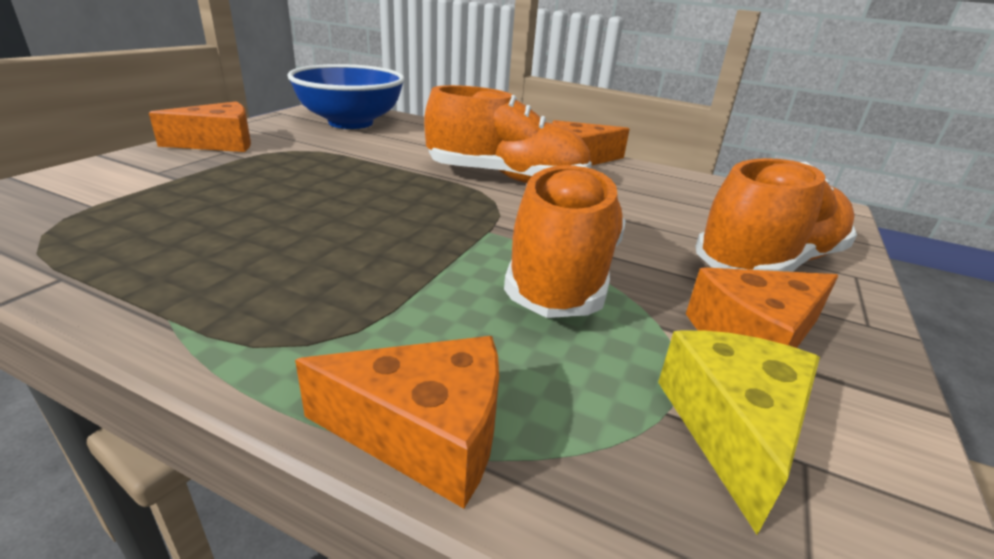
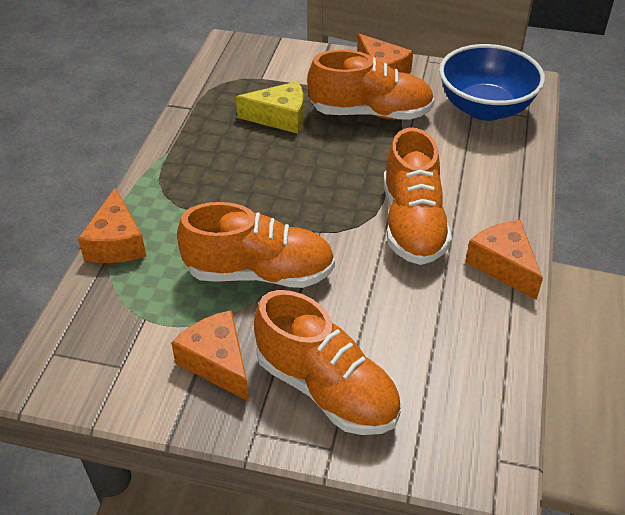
camera: 80 degrees right, 15 degrees up
yellow cheese [658,330,820,535] -> yellow cheese moved to [236,81,303,134]
none -> orange shoe [307,50,434,120]

